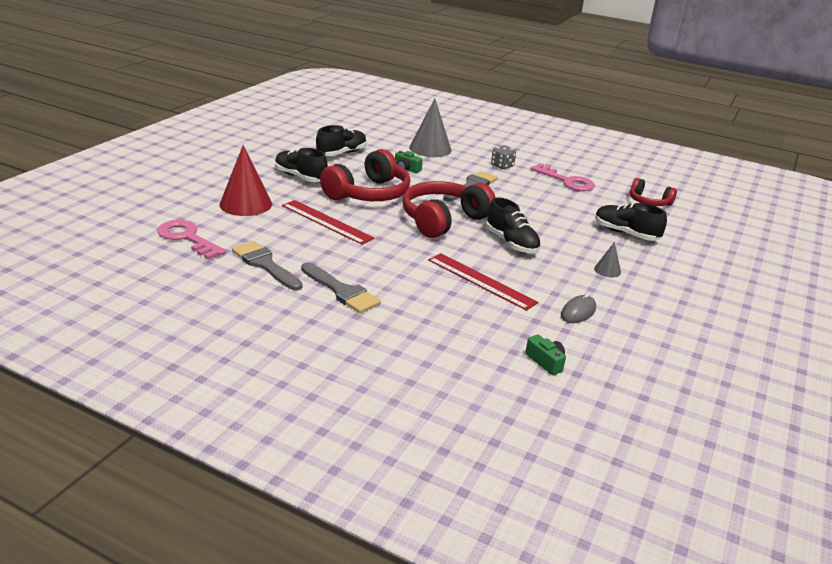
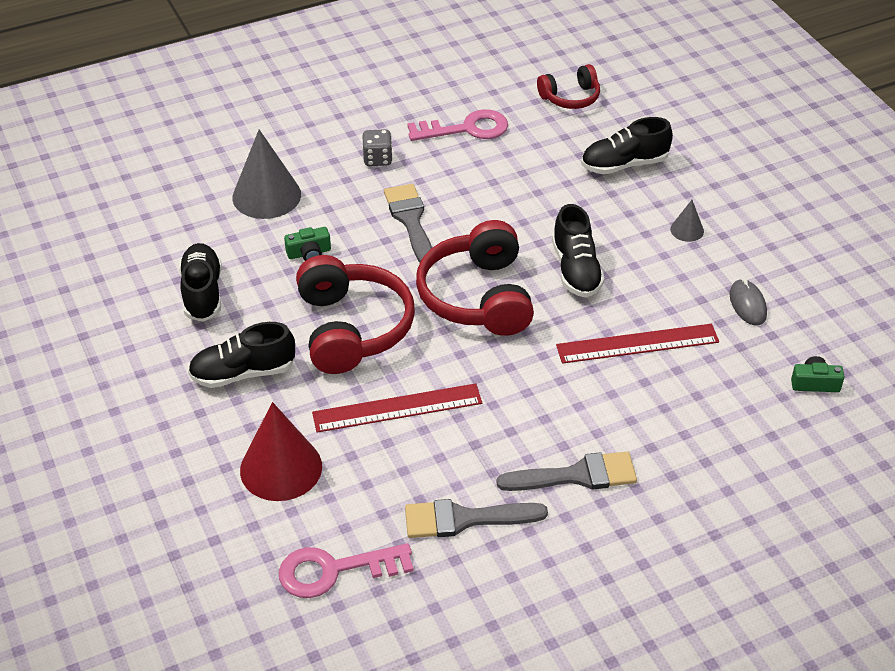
camera: 50 degrees left, 15 degrees up
black shoe [486,197,541,254] -> black shoe turned 75 degrees clockwise [552,204,605,297]

